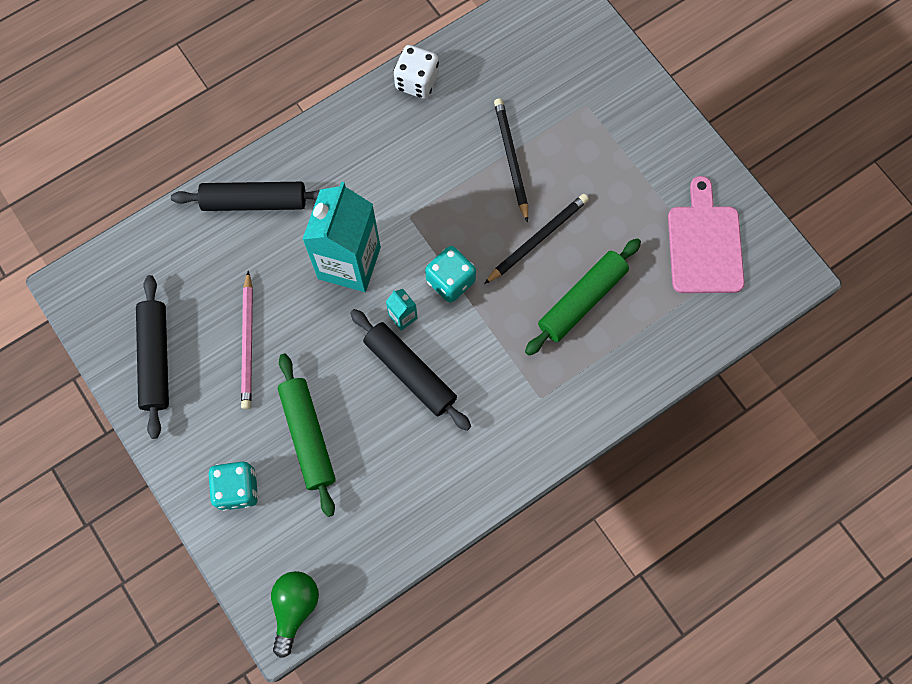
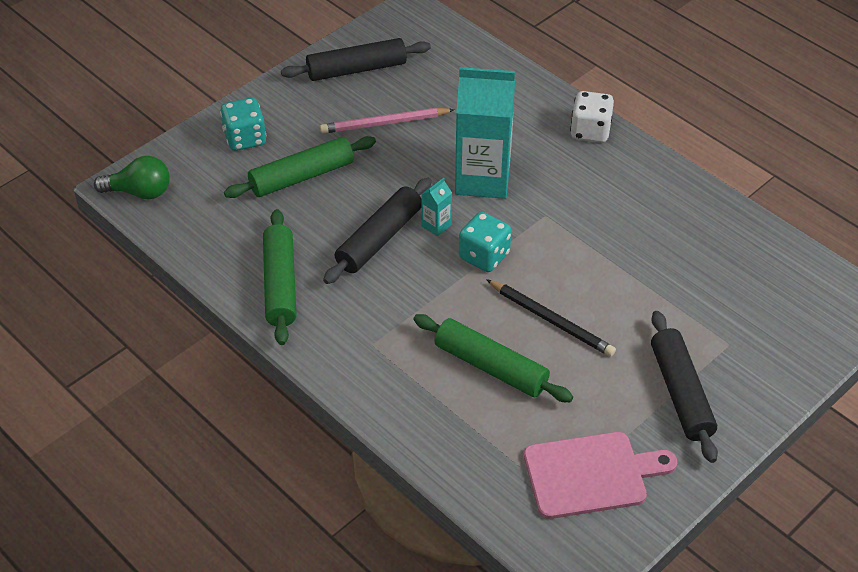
camera: 80 degrees right, 25 degrees down
black rolling pin [171,182,321,211] -> black rolling pin moved to [651,311,718,463]
white dice [394,45,439,99] -> white dice moved to [570,91,614,143]
black pencil [494,98,528,223] -> none
none -> green rolling pin [263,209,296,345]

